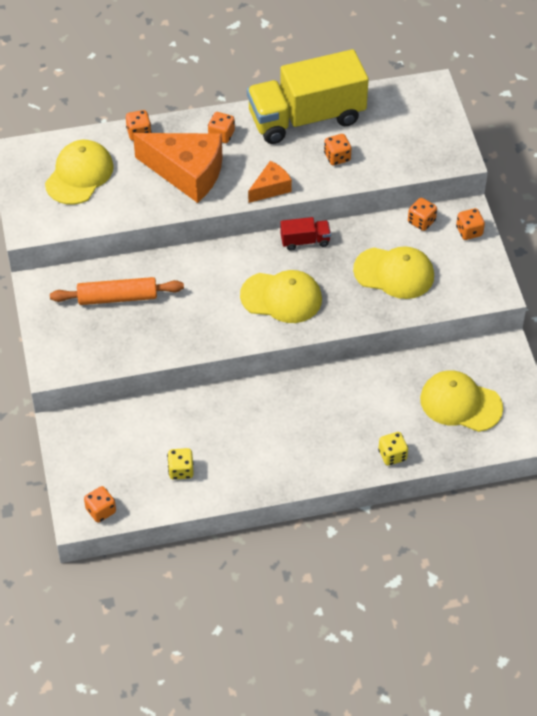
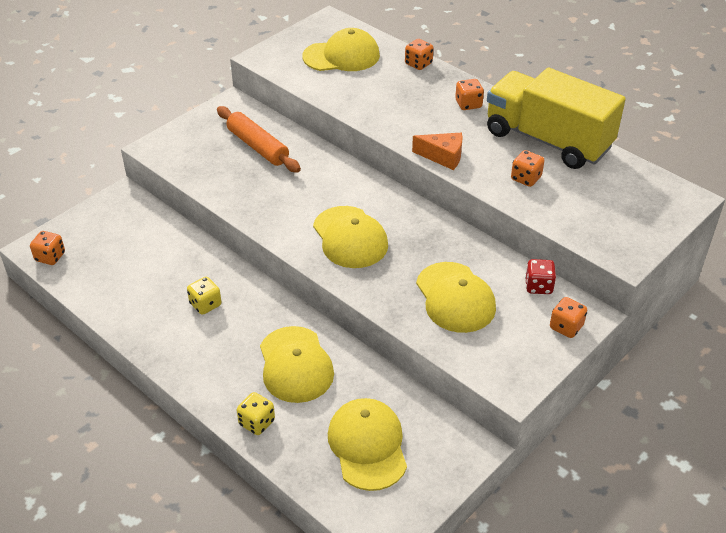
camera: 55 degrees right, 10 degrees down
orange cheese [133,133,222,203] -> none
yellow dice [167,448,194,480] -> yellow dice moved to [187,277,222,315]
red truck [280,217,331,251] -> none
orange dice [408,198,437,231] -> red dice [525,259,556,294]
none -> yellow cap [260,326,334,403]

